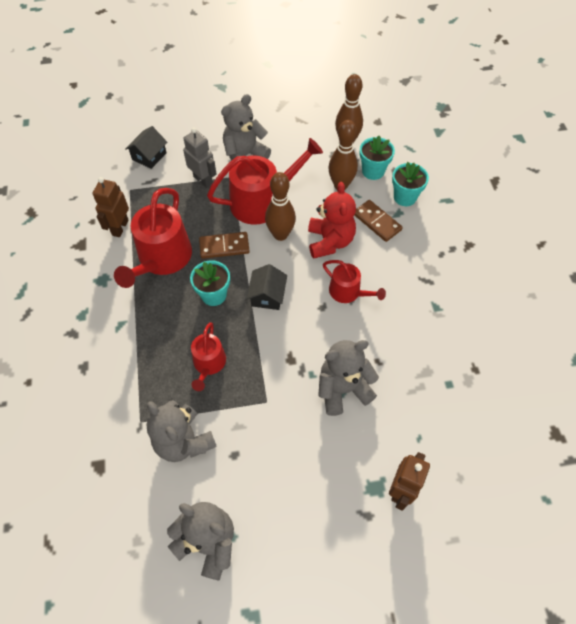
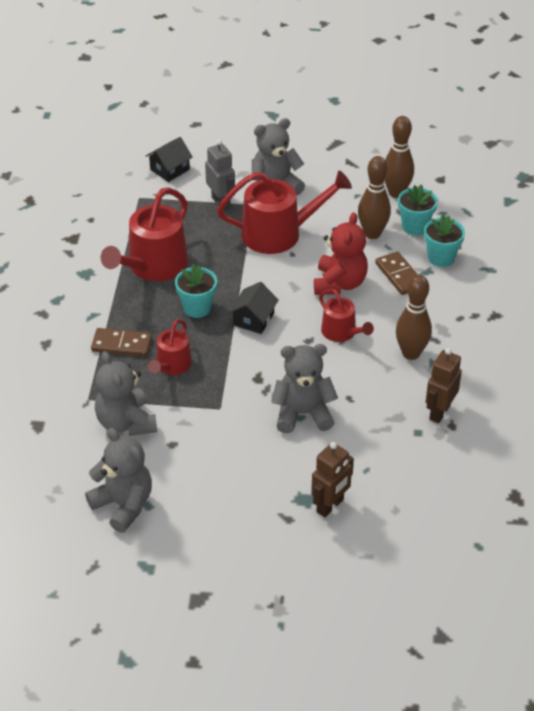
camera: 15 degrees right, 15 degrees down
brown robot [92,177,129,237] -> brown robot moved to [426,348,462,423]
brown domino [199,232,250,259] -> brown domino moved to [91,328,152,356]
brown bowling pin [265,172,296,241] -> brown bowling pin moved to [396,275,432,360]

